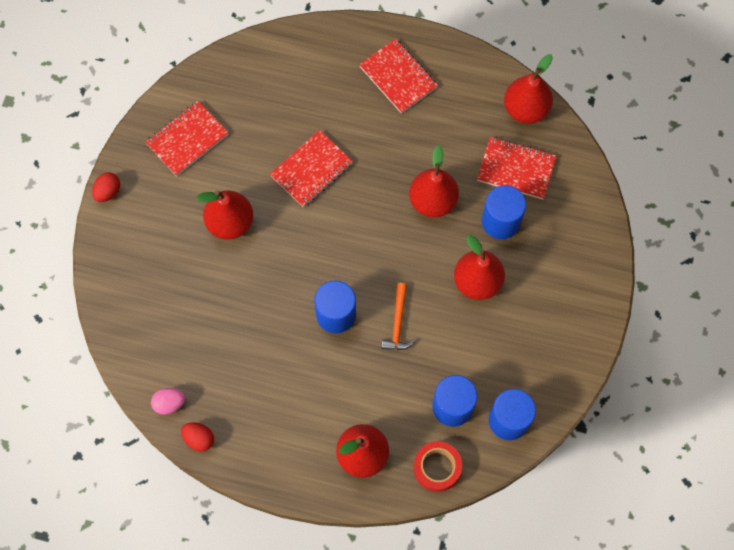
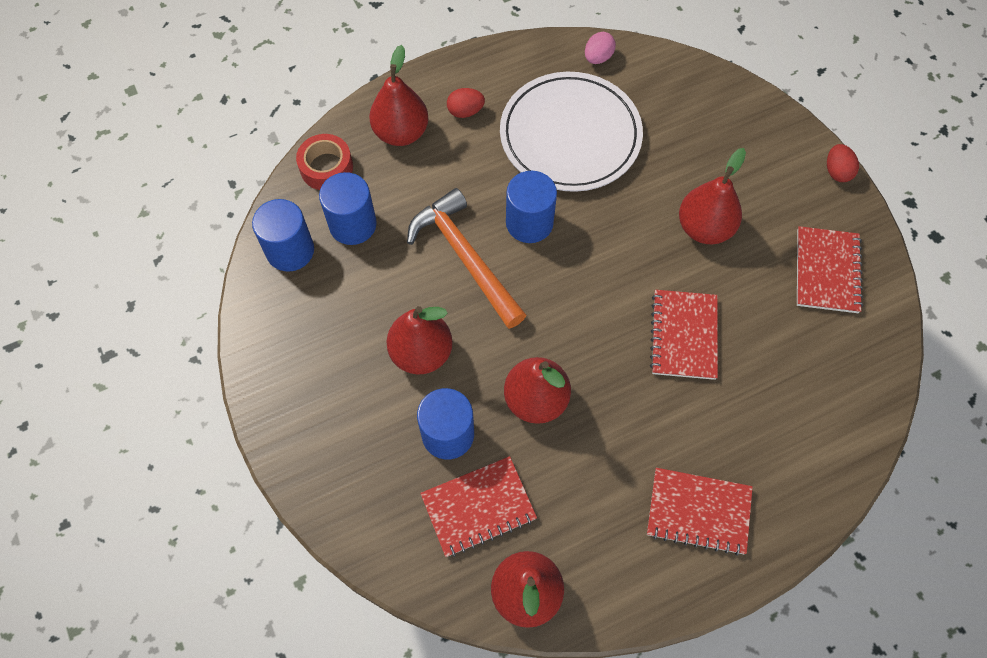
camera: 140 degrees right, 5 degrees down
red egg [181,423,214,452] -> red egg moved to [447,88,485,118]
orange hammer [381,283,415,350] -> orange hammer [407,188,526,329], size x1.87
none -> white plate [500,72,643,192]

